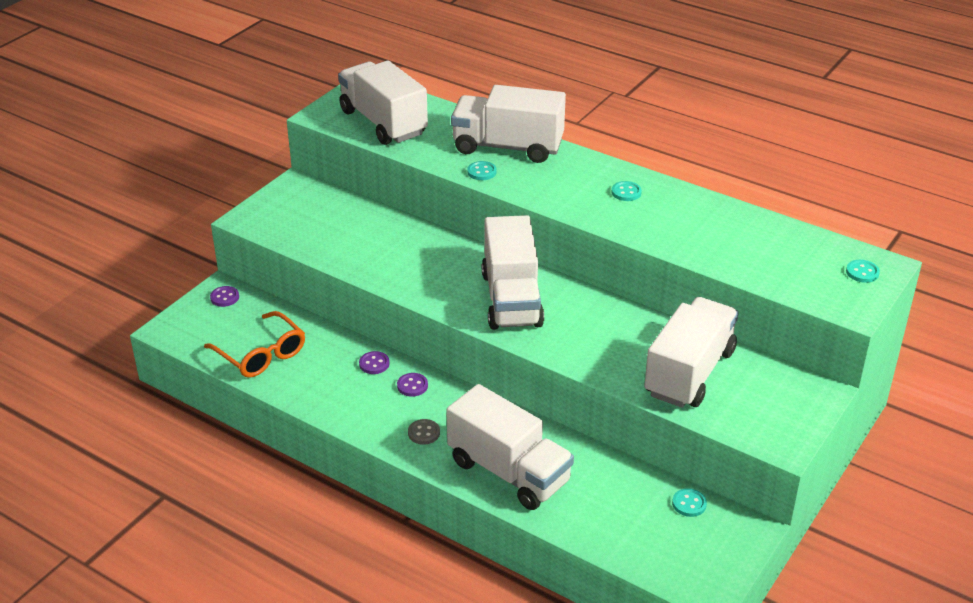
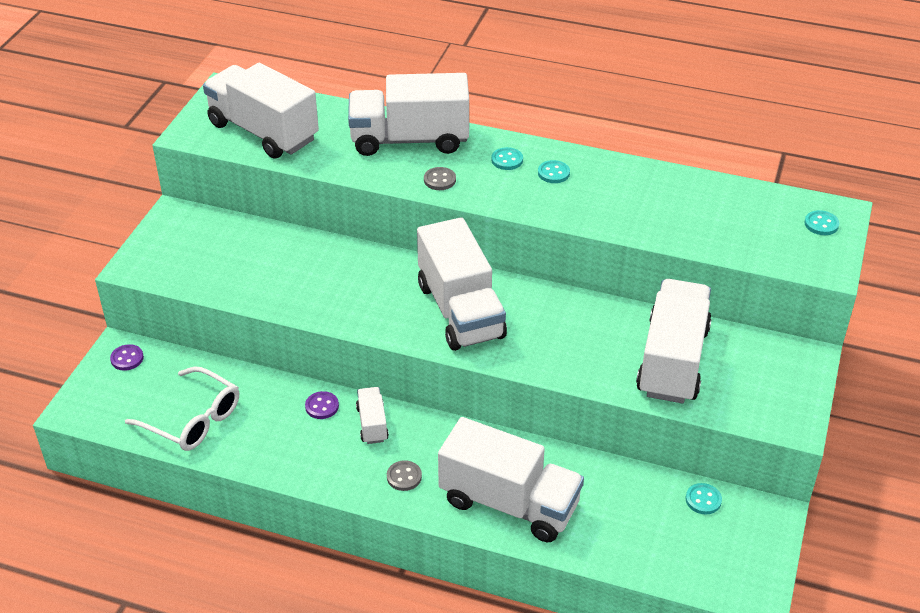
camera: 15 degrees left, 5 degrees up
orange glasses [204,311,305,378] -> white glasses [125,366,239,451]
purple button [397,373,428,397] -> white truck [356,387,389,444]
turquoise button [467,161,497,180] -> turquoise button moved to [491,147,523,170]
none -> grey button [424,167,456,190]

